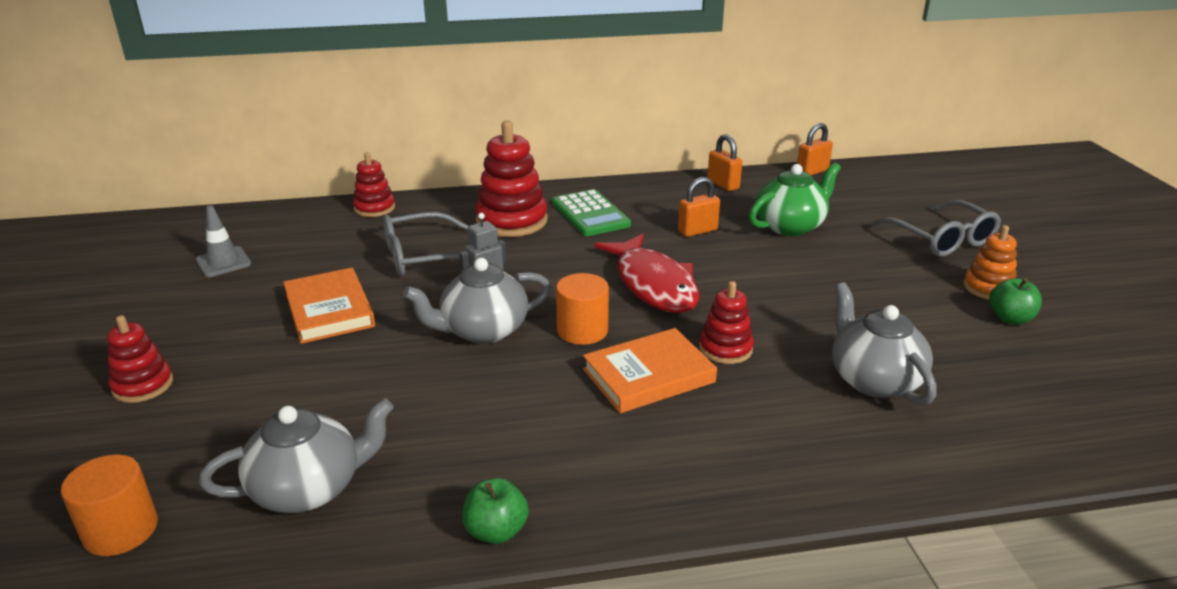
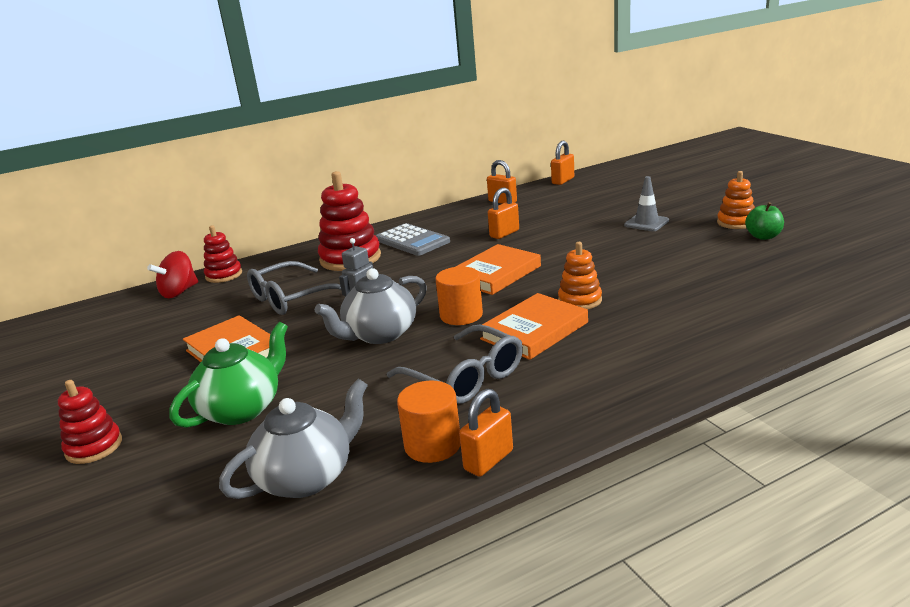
camera: 15 degrees left, 5 degrees down
orange cylinder [61,454,158,556] -> orange cylinder moved to [397,381,461,463]
grey traffic cone [196,206,251,277] -> grey traffic cone moved to [624,176,669,231]
green apple [462,478,529,544] -> orange padlock [459,389,513,477]
green calculator [552,189,631,236] -> grey calculator [376,223,450,256]
red fish [594,234,699,313] -> orange book [456,244,541,295]
red stacking toy [699,281,754,364] -> orange stacking toy [558,242,602,309]
green teapot [749,163,841,236] -> green teapot moved to [170,322,288,428]
grey teapot [832,282,937,405] -> none
grey glasses [871,200,1001,257] -> grey glasses moved to [387,324,523,404]
none -> red spinning top [147,251,198,298]

